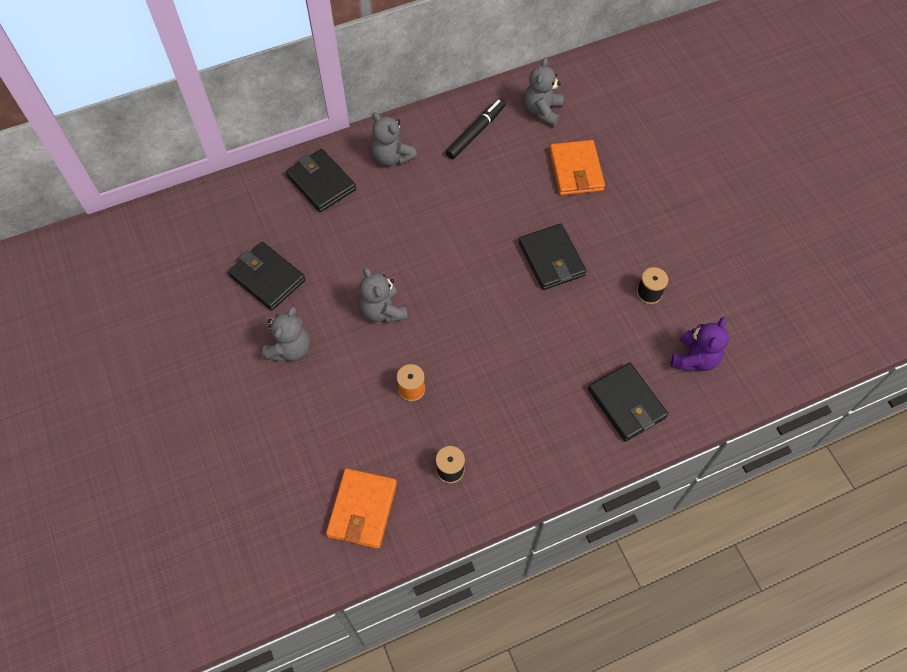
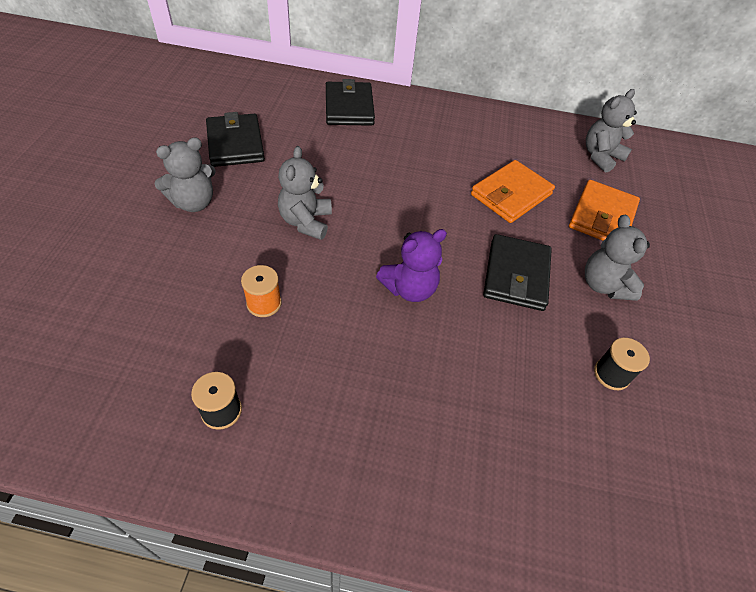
camera: 30 degrees right, 10 degrees down
orange wallet [326,468,397,549] -> orange wallet moved to [471,160,555,223]
grey teddy bear [371,112,417,166] -> grey teddy bear moved to [585,215,650,301]
black marker [446,99,506,159] -> none
black wallet [588,363,668,441] -> none
purple teddy bear [671,317,729,372] -> purple teddy bear moved to [376,229,447,302]

